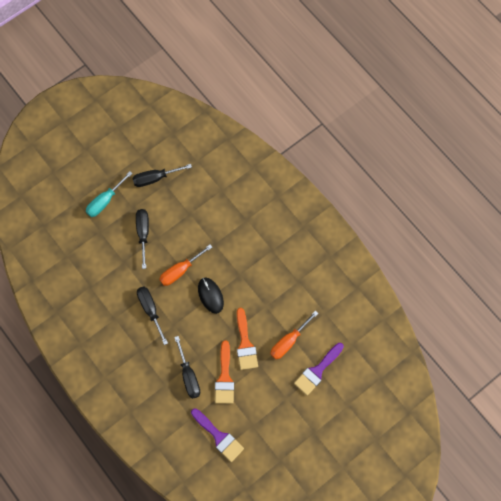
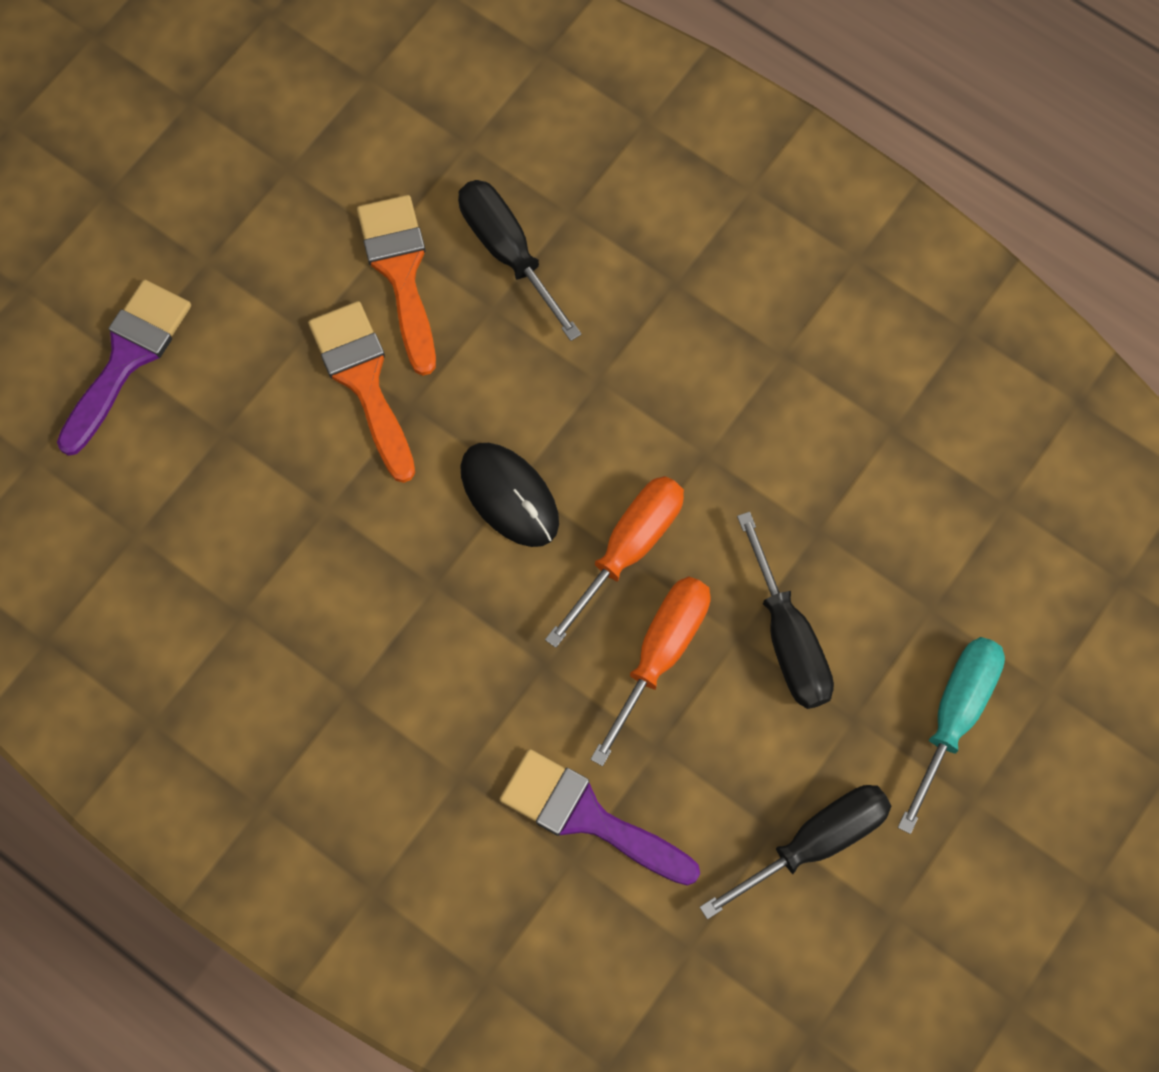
camera: 165 degrees right, 0 degrees up
black screwdriver [137,286,168,345] -> none
purple brush [191,408,244,462] -> purple brush moved to [500,749,700,886]
orange screwdriver [270,311,319,360] -> orange screwdriver moved to [590,576,711,766]

